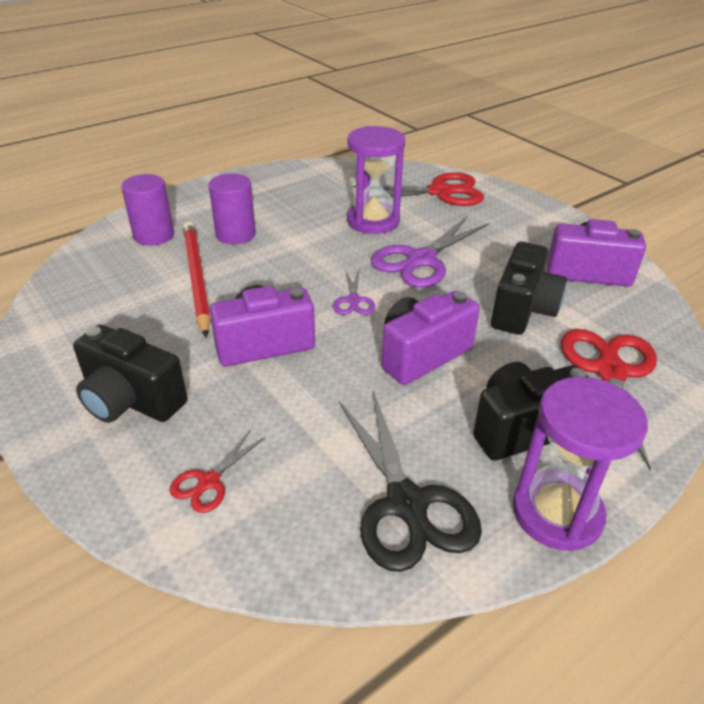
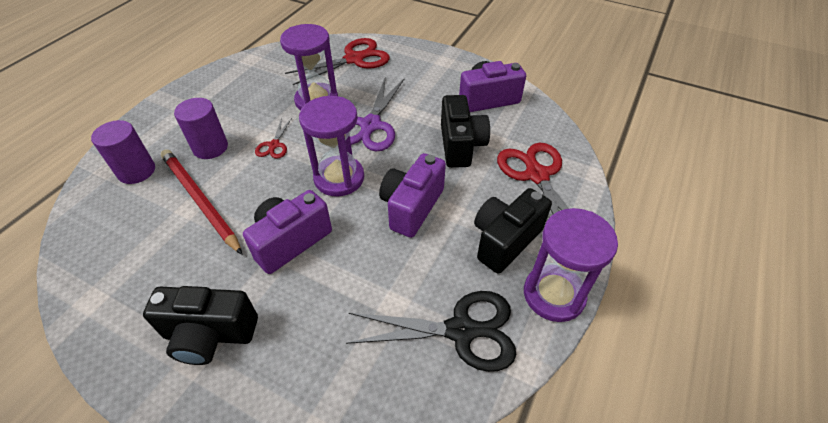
camera: 25 degrees left, 10 degrees up
red scissors [170,430,265,513] -> red scissors moved to [255,118,292,159]
purple scissors [333,269,375,315] -> purple hourglass [299,96,364,196]
black scissors [339,391,482,572] -> black scissors turned 45 degrees counterclockwise [346,291,516,372]

